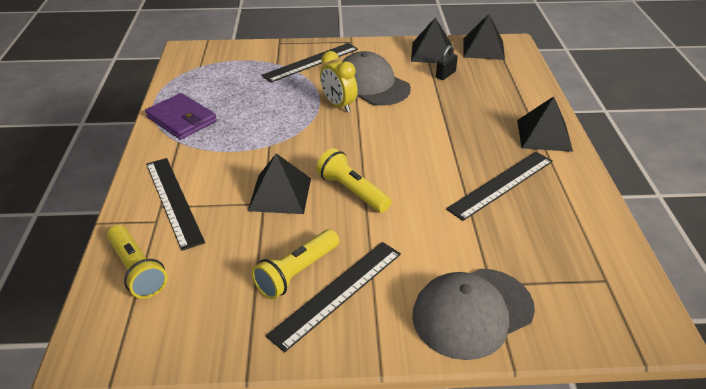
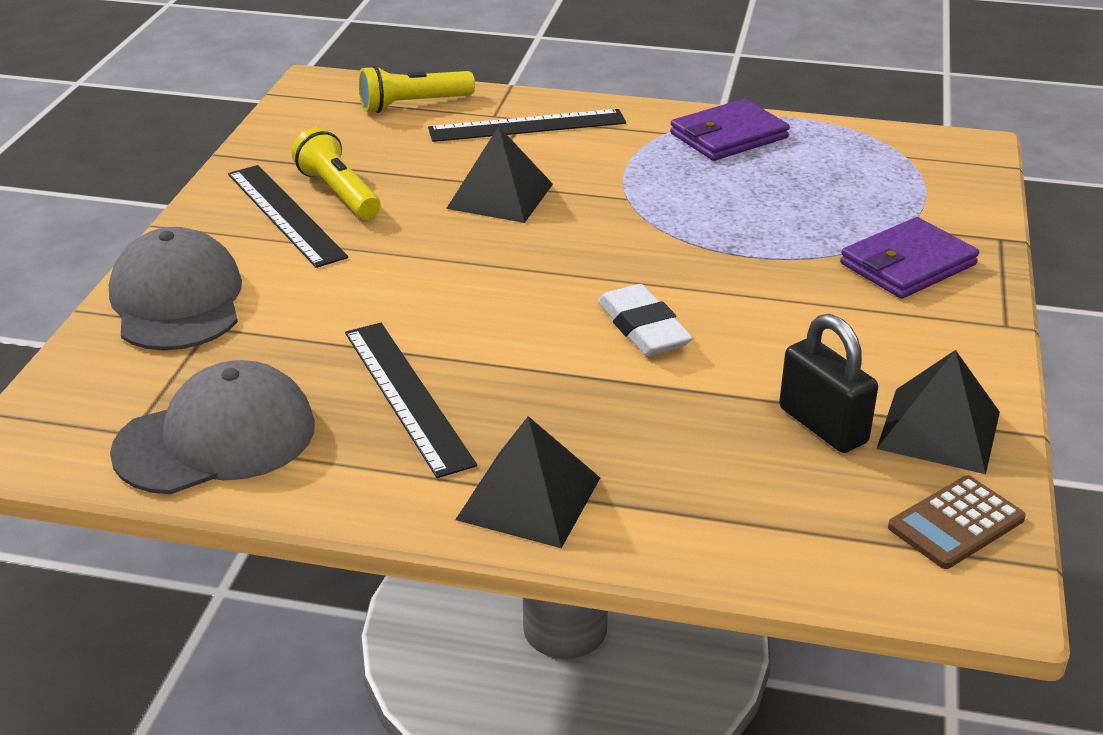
camera: 105 degrees right, 5 degrees down
black ruler [261,43,358,83] -> purple wallet [840,217,979,299]
yellow flashlight [316,148,391,213] -> none
yellow clock [320,51,358,112] -> none
grey cap [342,51,411,106] -> grey cap moved to [110,360,315,494]
black padlock [436,45,458,80] -> black padlock [779,314,878,453], size x1.66
black pyramid [463,14,505,60] -> brown calculator [888,476,1026,569]
none -> white eraser [598,284,693,356]

